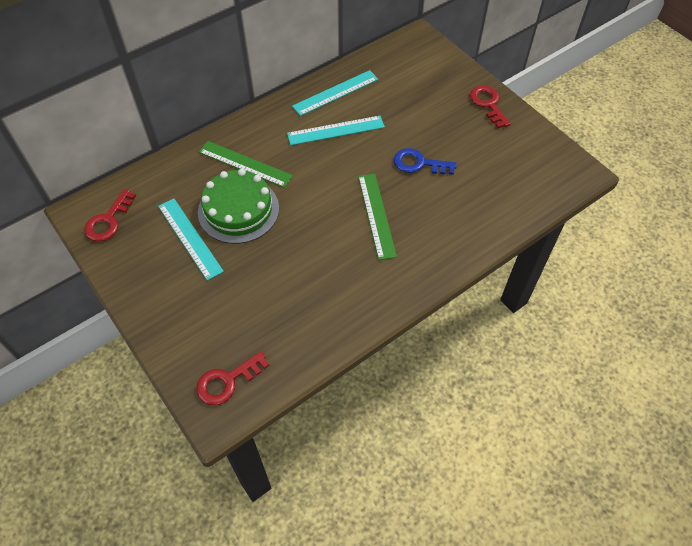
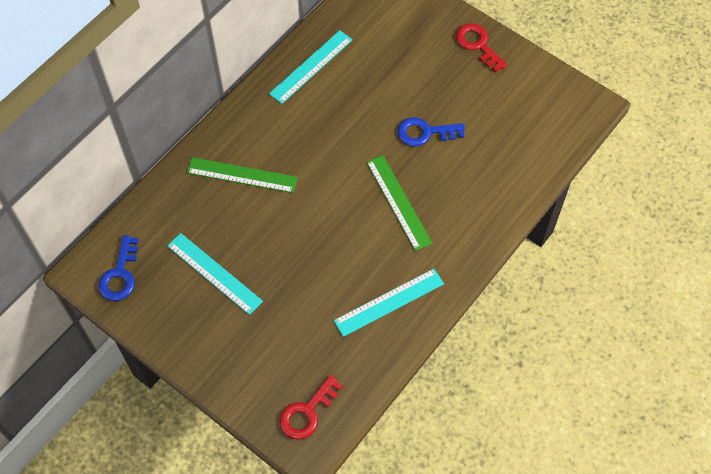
camera: 15 degrees left, 5 degrees up
red key [84,189,136,242] -> blue key [98,235,139,301]
green cake [198,169,279,244] -> none
turquoise ruler [287,116,385,145] -> turquoise ruler moved to [334,269,444,337]

